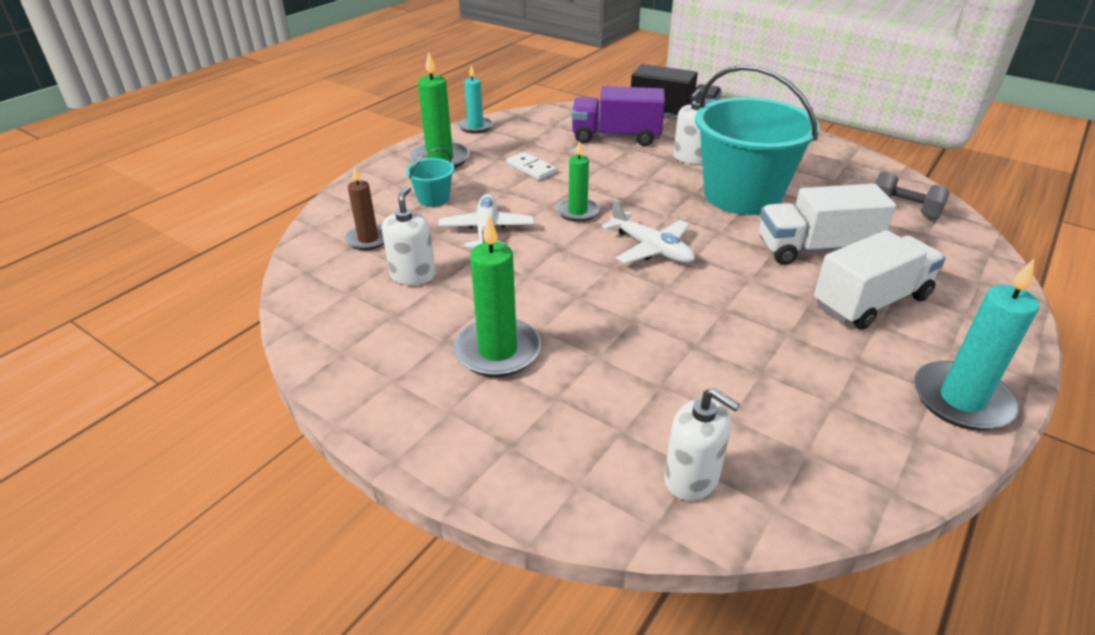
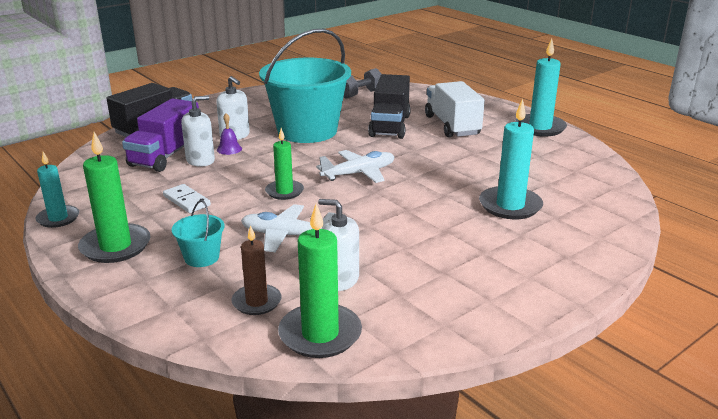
camera: 75 degrees left, 10 degrees down
green candle [453,216,541,377] -> green candle moved to [278,203,362,358]
white domino [506,152,557,180] -> white domino turned 75 degrees clockwise [163,184,211,213]
white soap dispenser [664,388,740,501] -> white soap dispenser moved to [181,96,215,167]
white truck [759,184,896,265] -> black truck [368,74,411,139]
none -> purple bell [217,113,242,155]
none -> turquoise candle [479,99,543,219]

